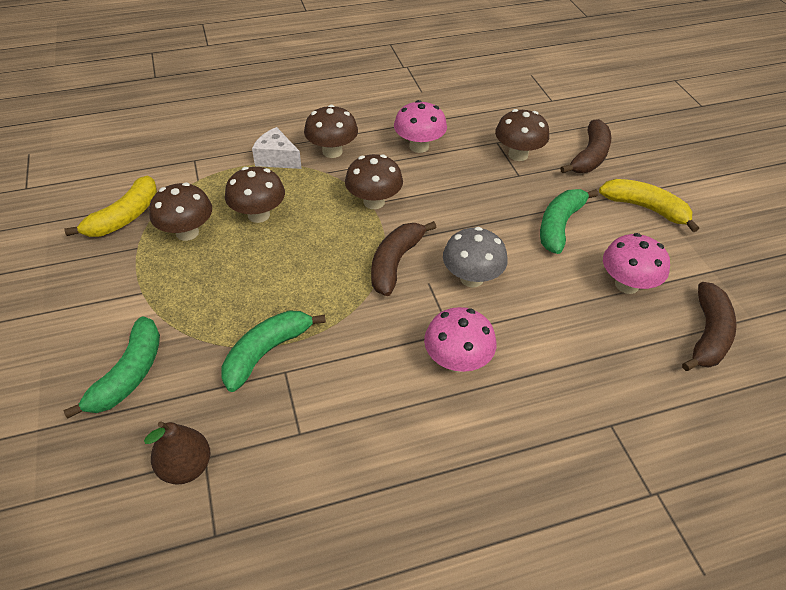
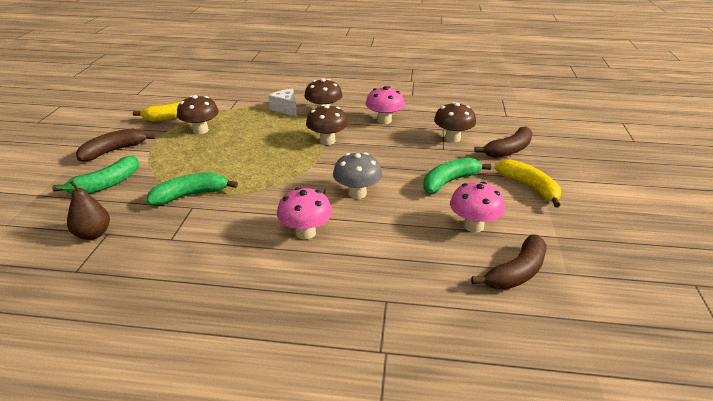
camera: 25 degrees right, 15 degrees down
brown mushroom [225,167,285,223] -> none
brown banana [371,221,437,296] -> brown banana moved to [76,128,156,162]

